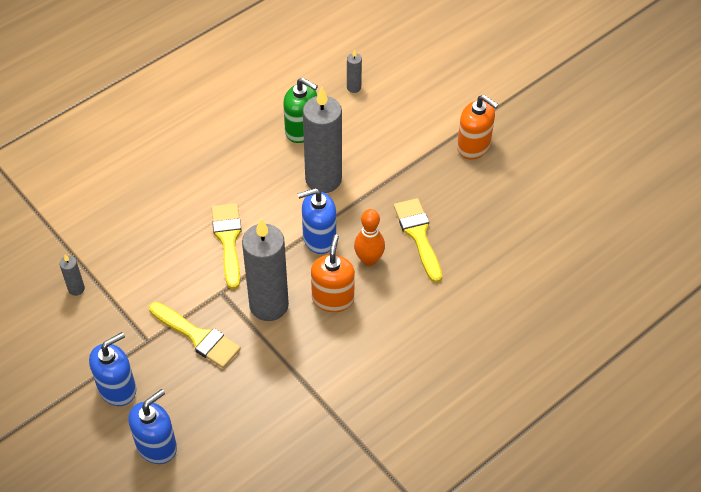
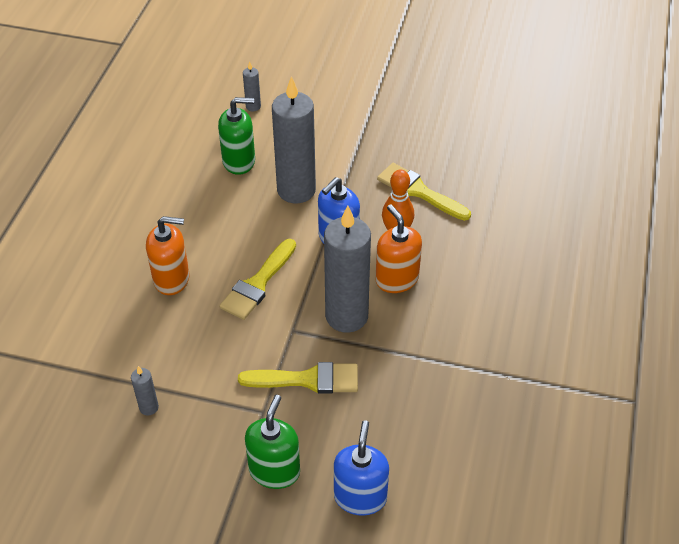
camera: 35 degrees left, 5 degrees down
blue soap dispenser [89,332,136,406] -> green soap dispenser [245,395,300,489]
yellow brush [212,203,242,289] -> yellow brush turned 105 degrees counterclockwise [220,239,296,320]
orange soap dispenser [457,95,499,159] -> orange soap dispenser moved to [146,216,189,295]

